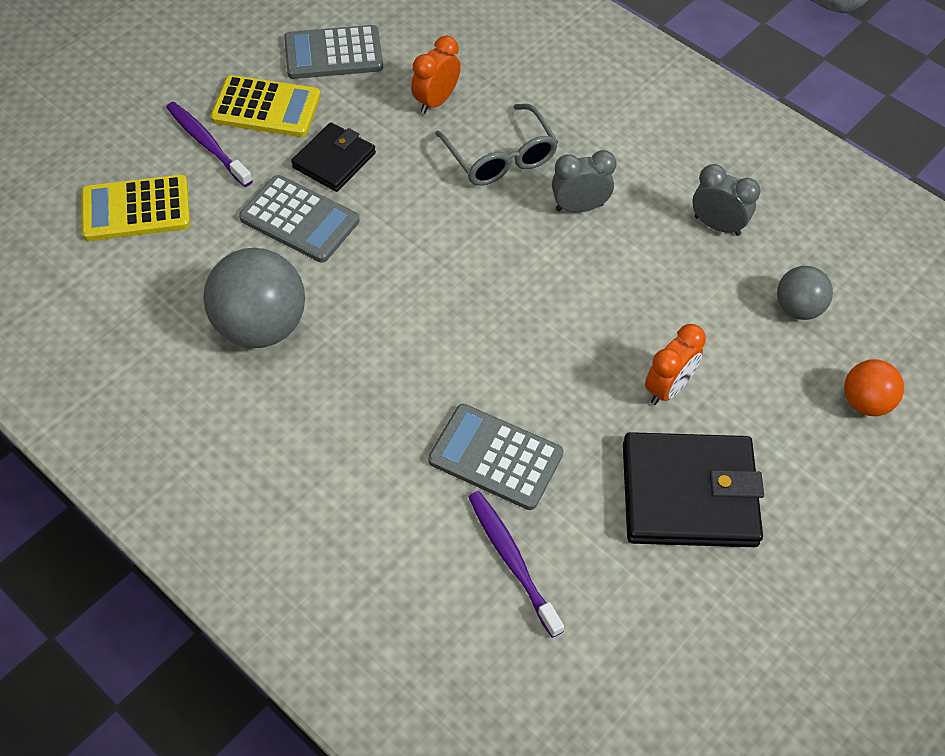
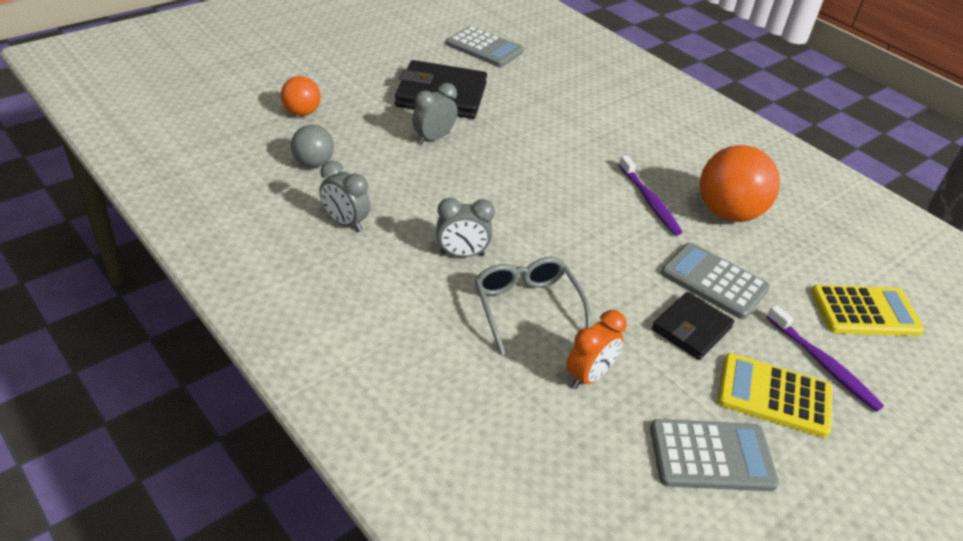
camera: 175 degrees left, 15 degrees down
grey ball [203,248,305,348] -> orange ball [700,145,780,222]
grey calculator [428,404,564,510] -> grey calculator moved to [446,26,524,67]
purple toothbrush [468,491,564,638] -> purple toothbrush moved to [619,155,683,235]
orange clock [645,324,706,405] -> grey clock [412,83,458,144]

